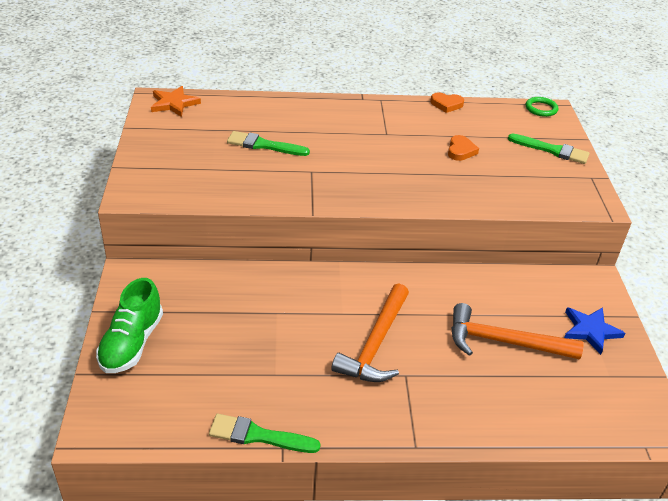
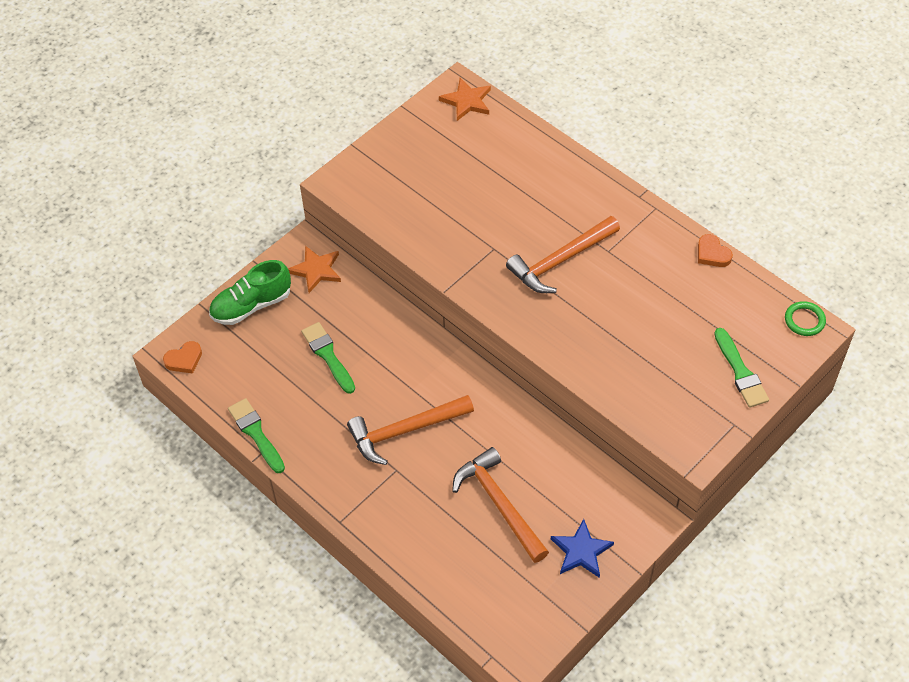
camera: 50 degrees right, 15 degrees up
green brush [227,131,310,156] -> green brush moved to [301,322,355,394]
orange heart [448,135,479,161] -> orange heart moved to [163,341,202,374]
none -> orange star [288,246,341,293]
none -> orange hammer [506,216,620,293]

